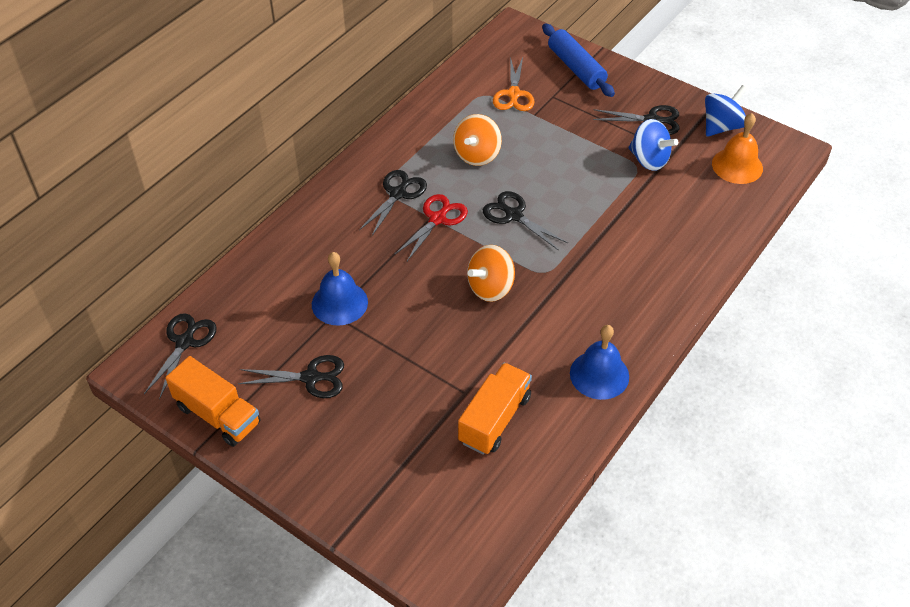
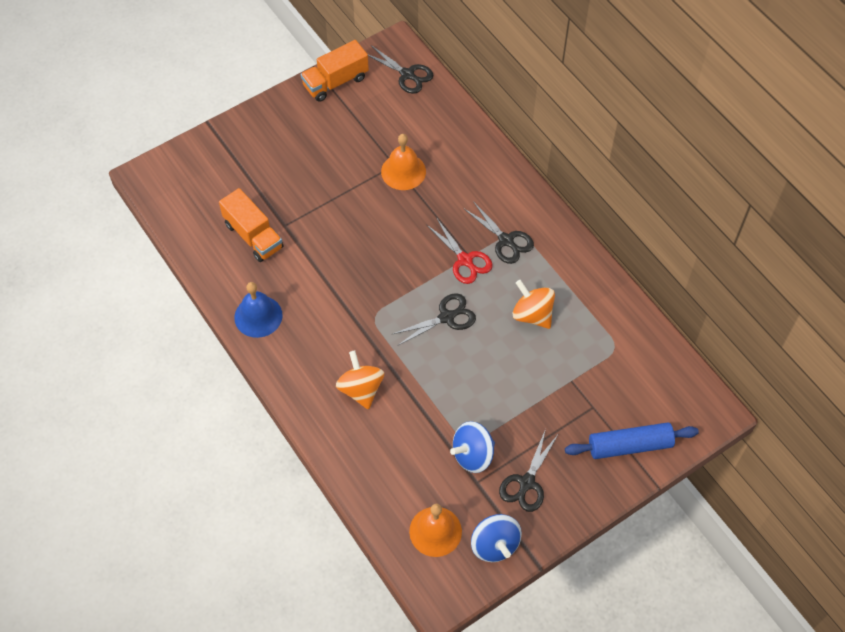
camera: 110 degrees right, 10 degrees up
black scissors [238,355,344,398] -> none
blue bell [312,252,368,326] -> orange bell [381,134,426,190]
orange spinning top [467,245,515,302] -> orange spinning top moved to [336,351,384,410]
orange scissors [493,56,535,111] -> none

